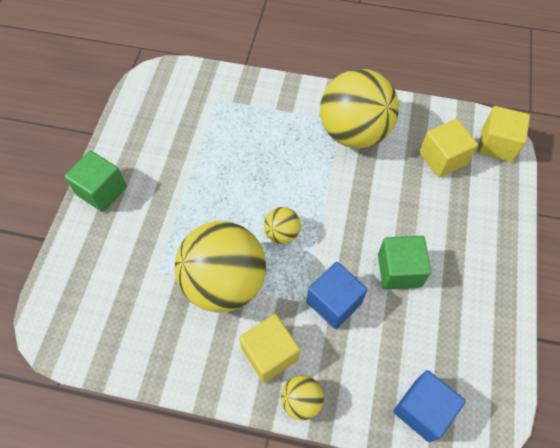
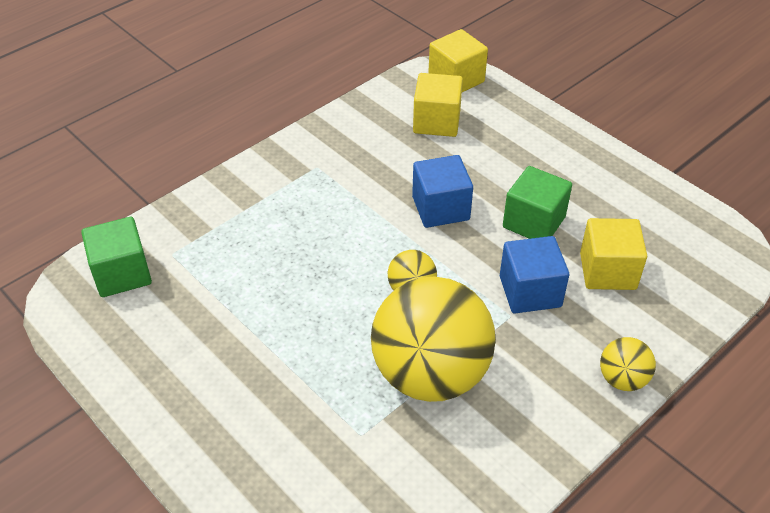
camera: 55 degrees left, 15 degrees down
green cube [65,151,127,212] -> green cube moved to [81,217,152,297]
yellow cube [239,314,300,383] -> yellow cube moved to [580,218,647,290]
yellow ball [320,69,399,149] -> none
blue cube [393,370,466,442] -> blue cube moved to [412,155,473,228]

